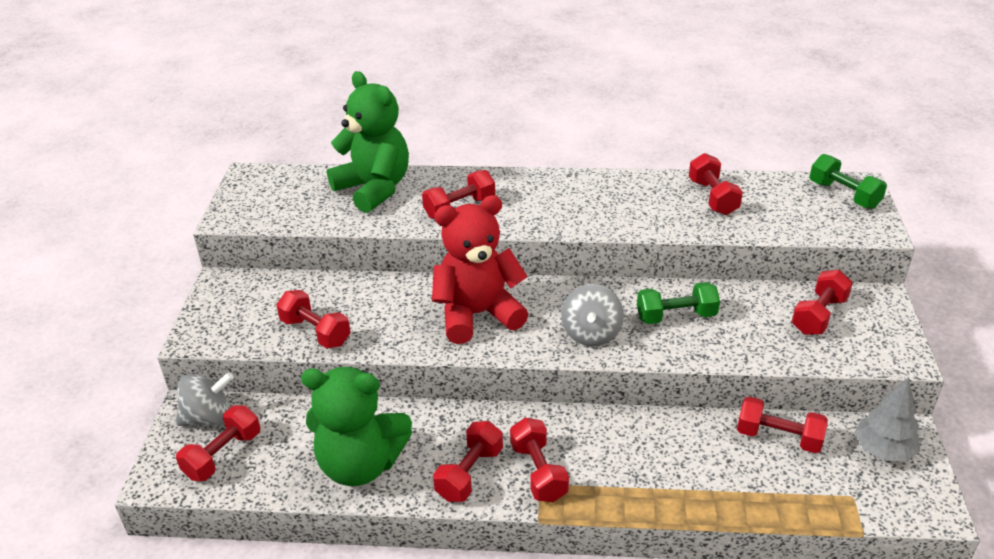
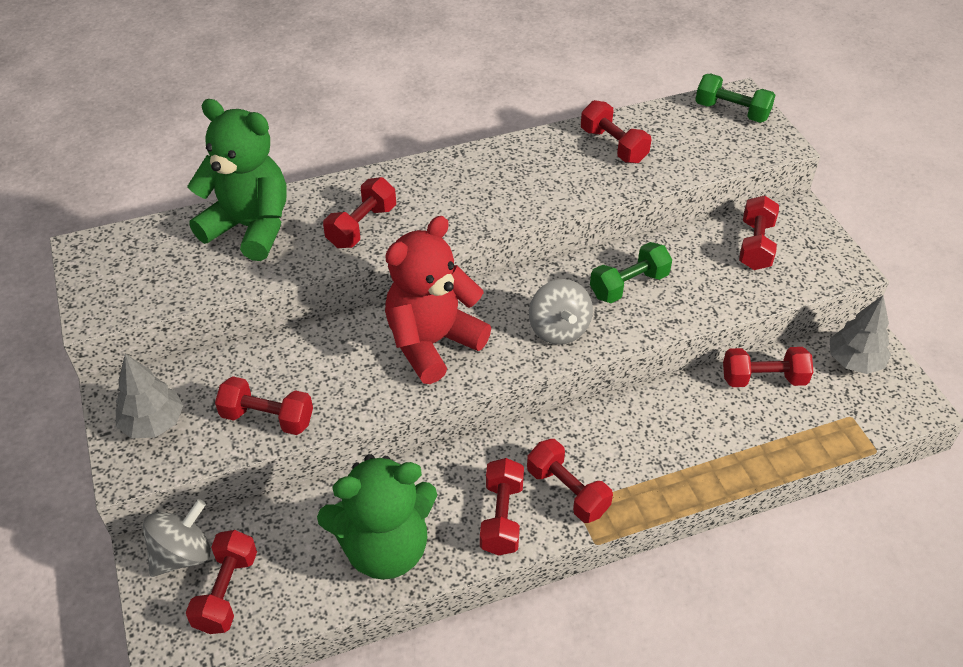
camera: 25 degrees left, 10 degrees up
none -> grey tree [115,354,183,439]

